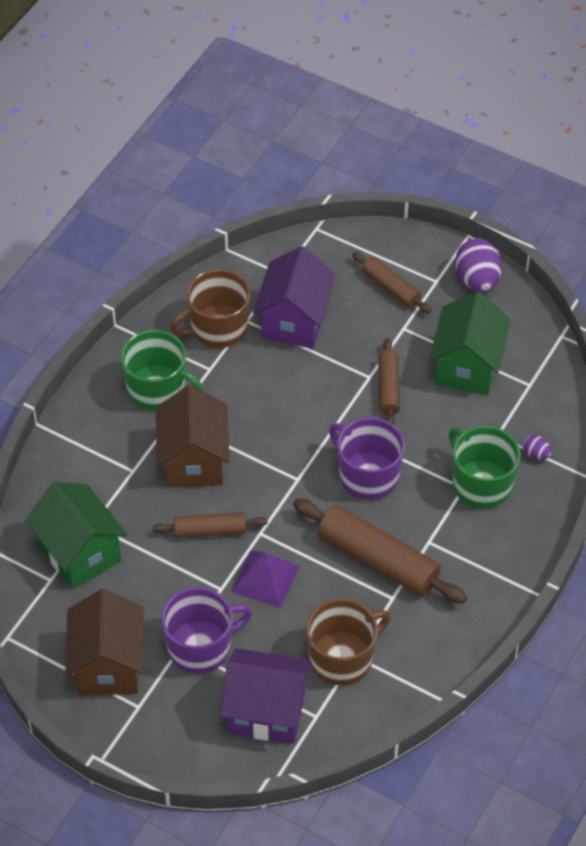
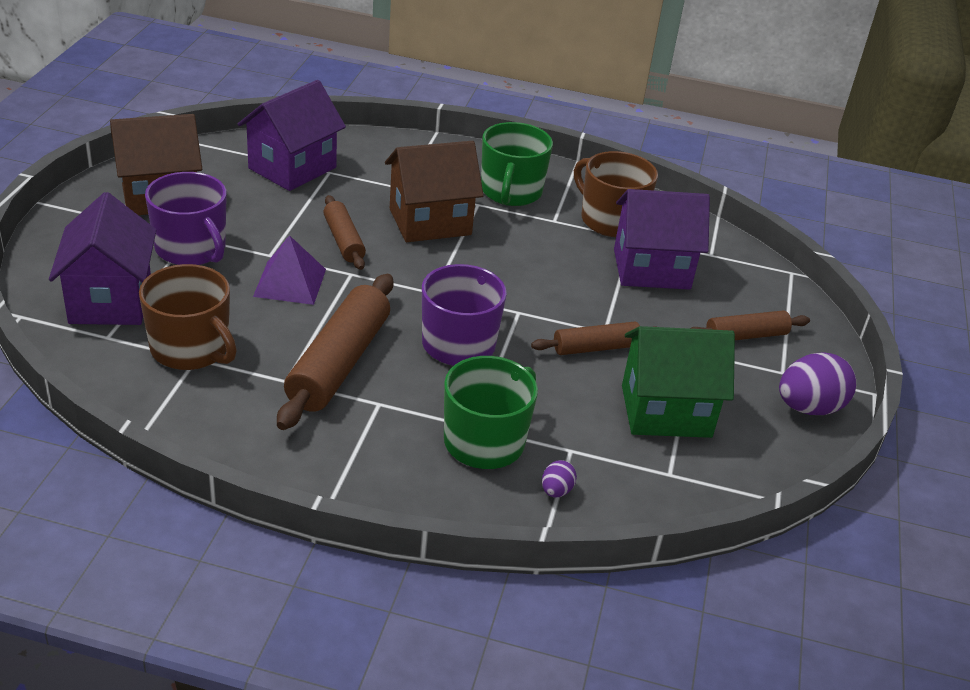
camera: 70 degrees right, 15 degrees down
green house [25,482,127,589] -> purple house [238,80,346,191]
brown rolling pin [352,252,431,313] -> brown rolling pin turned 45 degrees clockwise [690,311,810,340]

